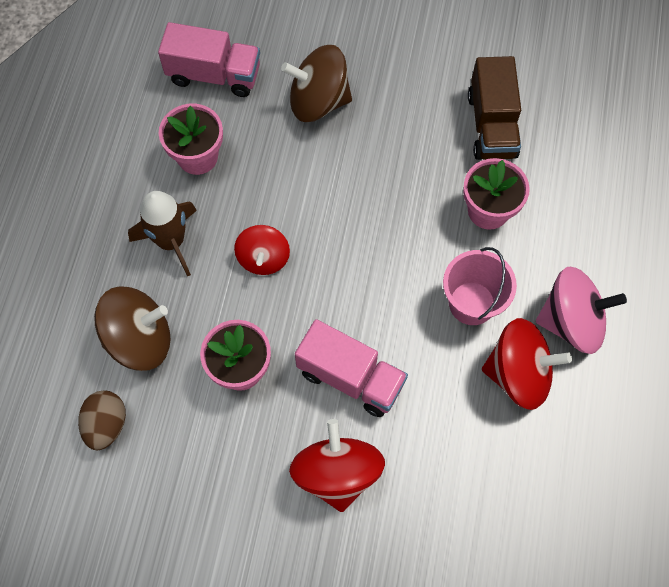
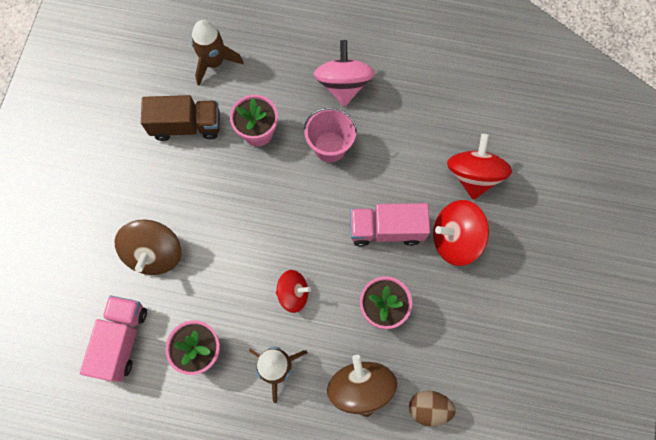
camera: 90 degrees left, 5 degrees up
pink truck [295,319,408,417] -> pink truck turned 120 degrees counterclockwise [350,203,430,247]
red spinning top [482,318,572,410] -> red spinning top moved to [447,134,512,200]
none -> brown rocket [191,20,244,86]

